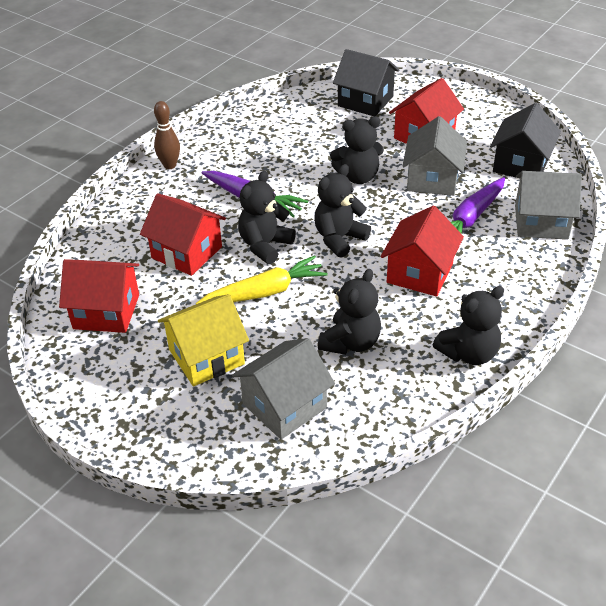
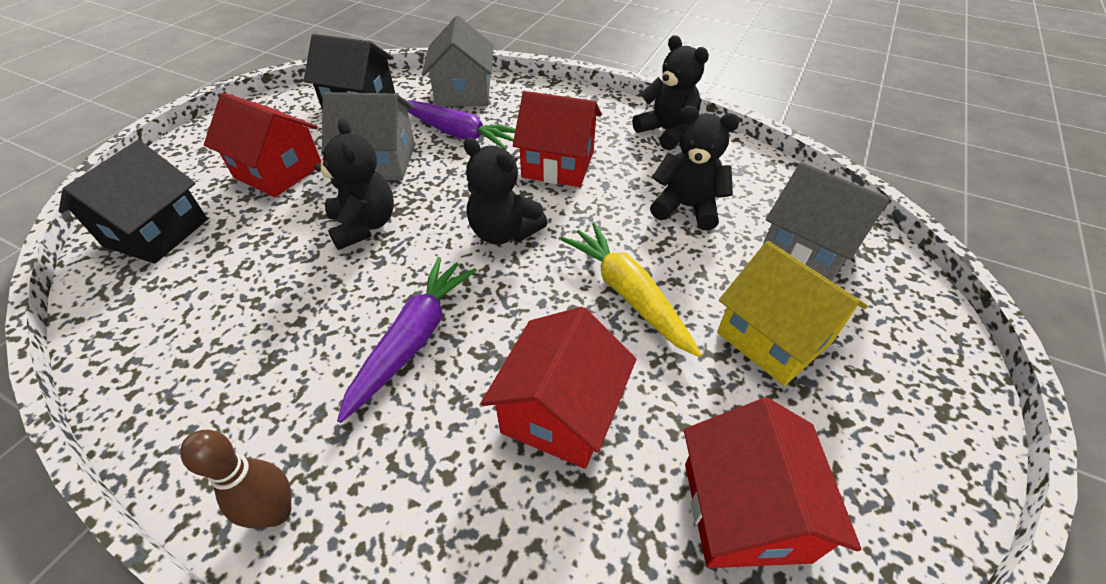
camera: 100 degrees left, 5 degrees up
black teddy bear [238,171,296,264] -> none

